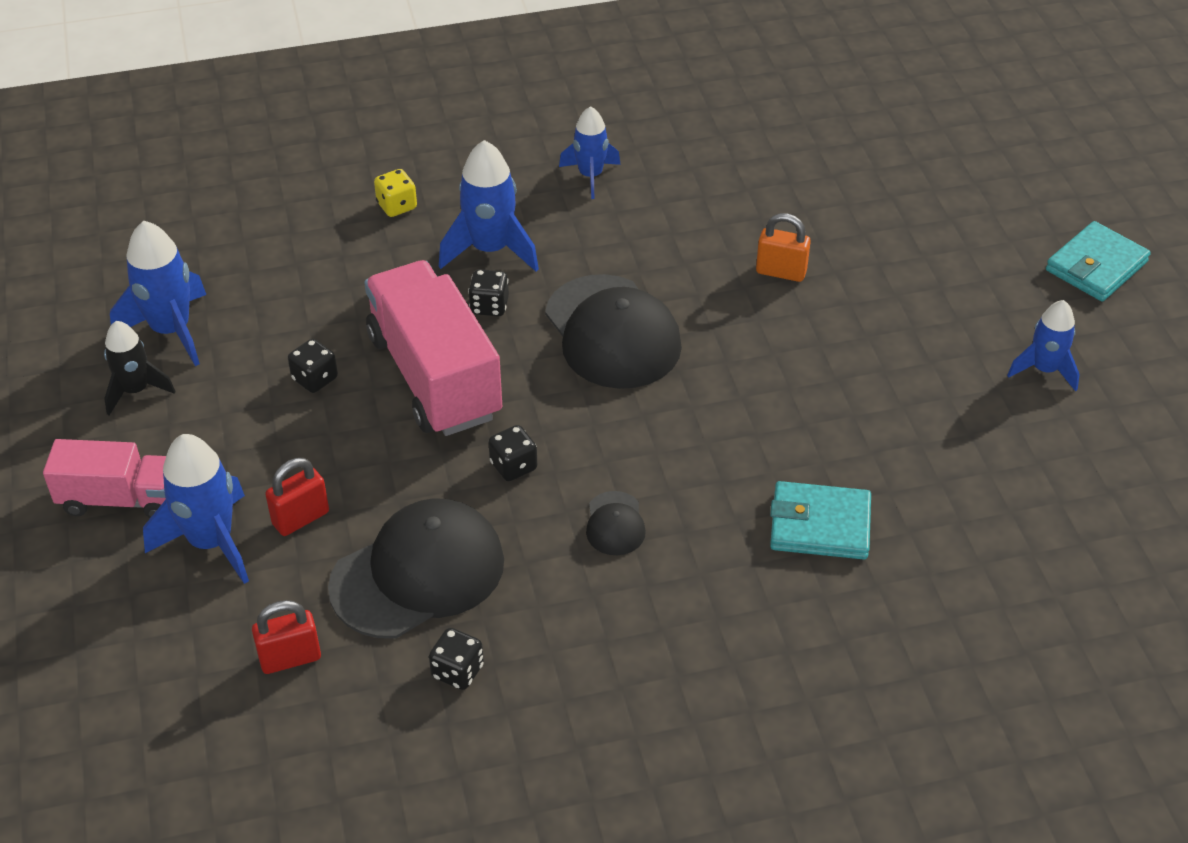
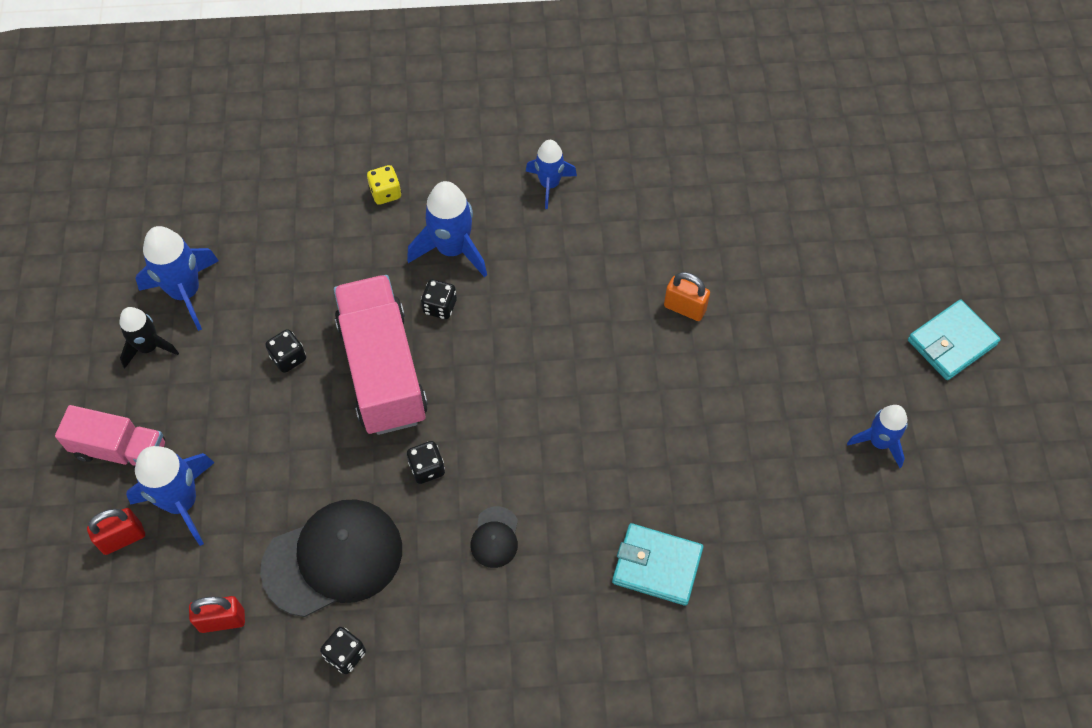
camera: 10 degrees right, 15 degrees up
red padlock [265,458,329,536] -> red padlock moved to [87,508,145,555]
black cap [545,274,682,389] -> none

